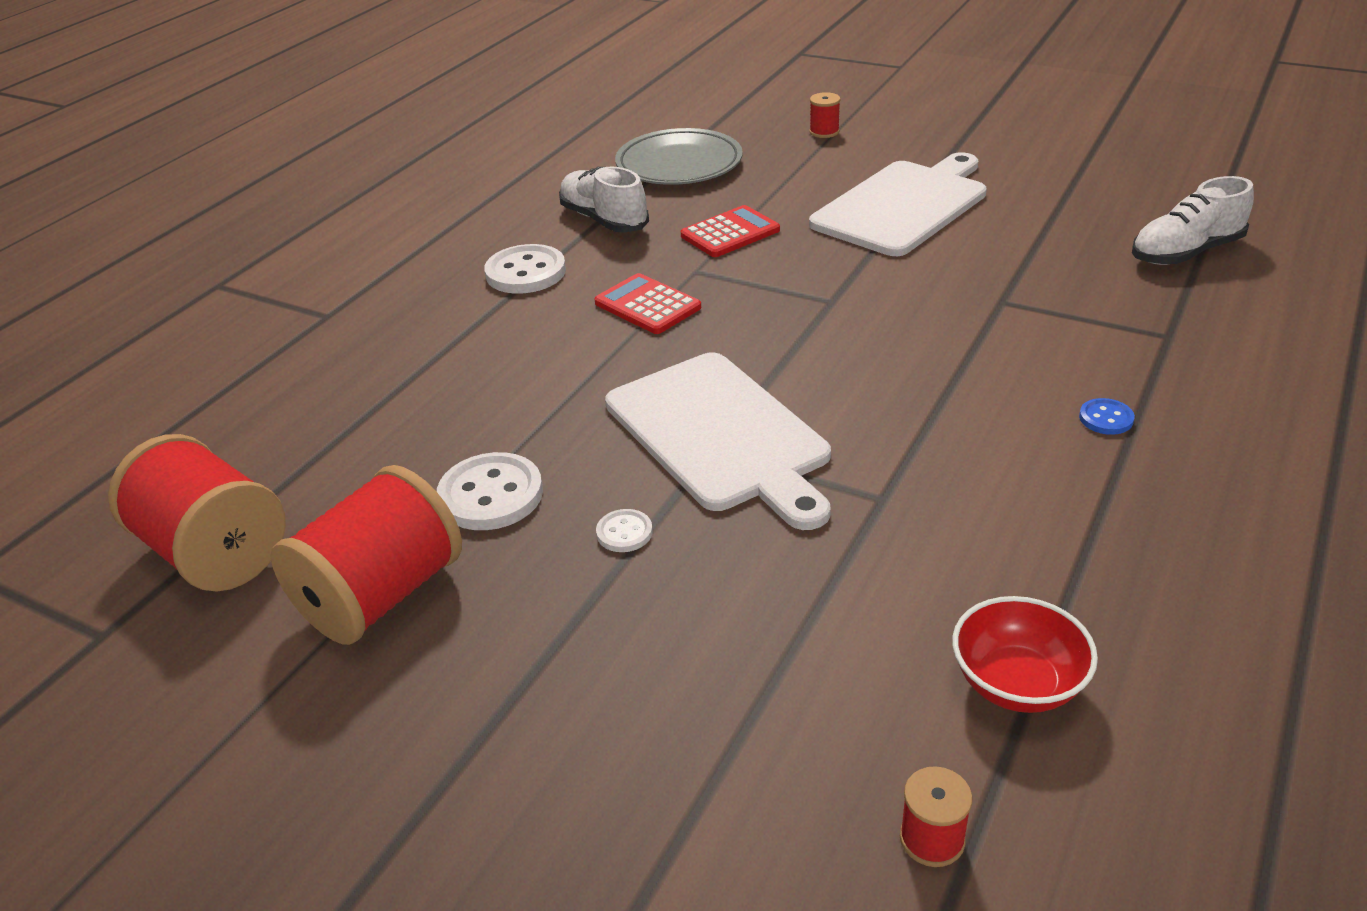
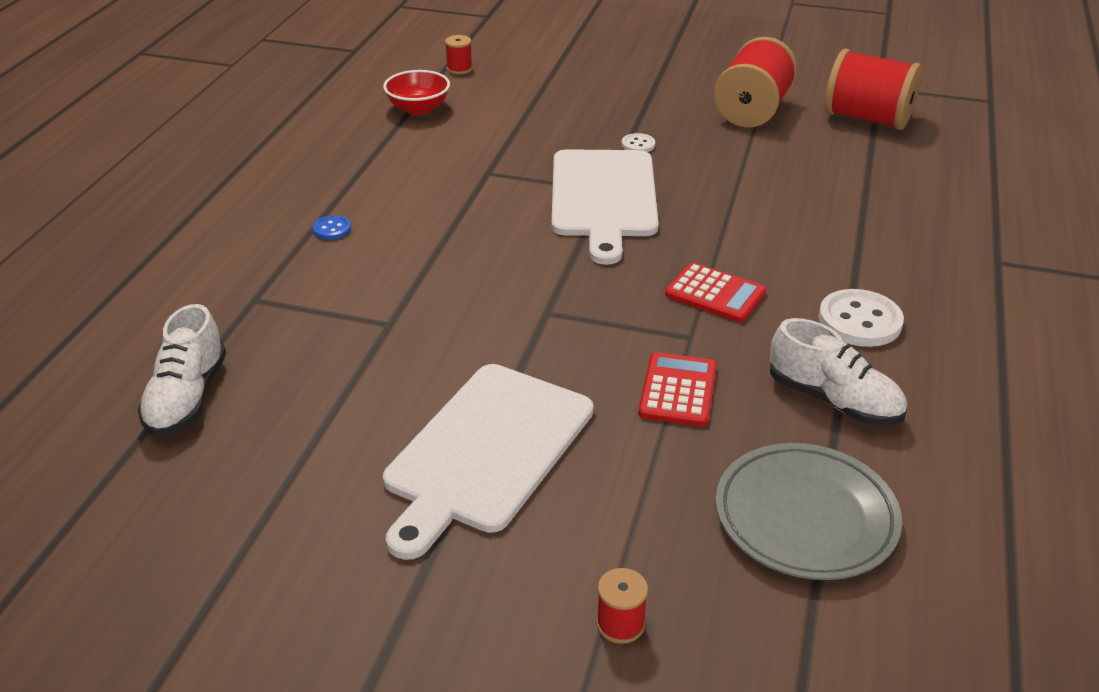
camera: 165 degrees right, 0 degrees up
white button [437,452,543,530] -> none
white cutting board [605,352,831,530] -> white cutting board turned 135 degrees counterclockwise [552,149,659,265]
red calculator [681,205,780,257] -> red calculator turned 150 degrees clockwise [638,352,717,427]
white shoe [1132,176,1254,265] -> white shoe turned 135 degrees clockwise [138,304,226,436]

